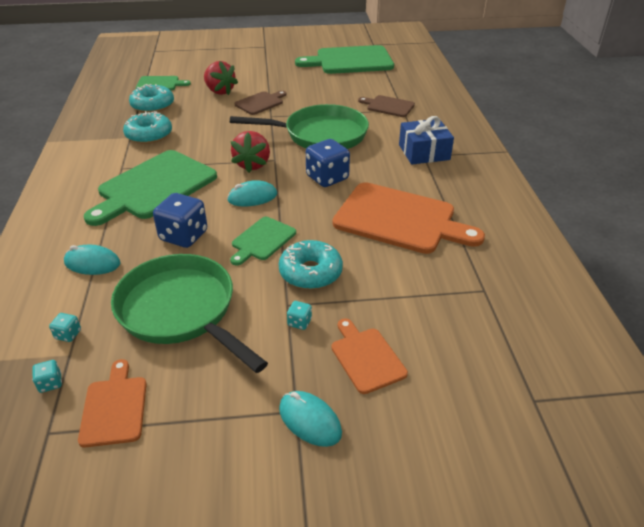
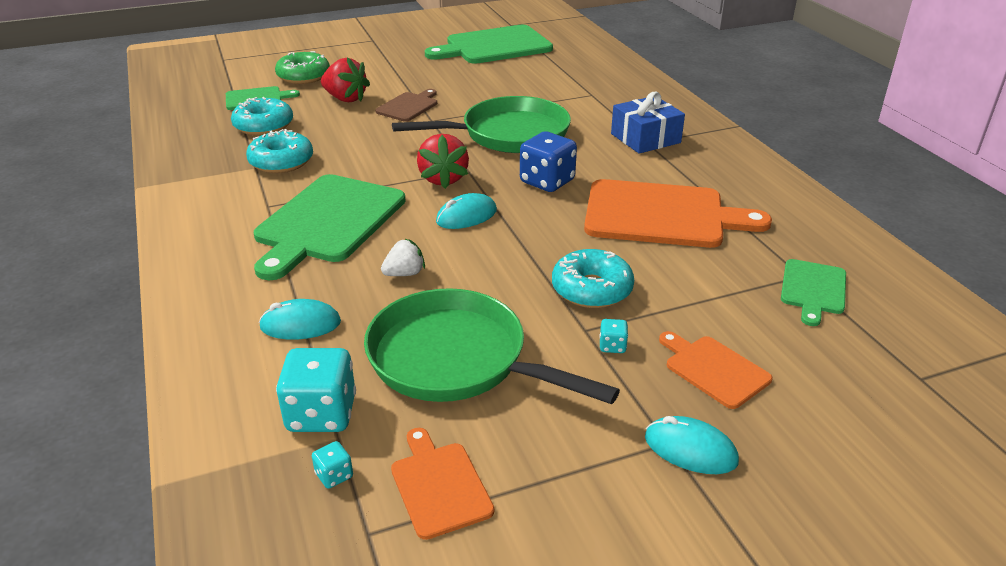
camera: 15 degrees left, 5 degrees down
turquoise dice [49,313,81,342] -> turquoise dice [276,348,356,432], size x2.23
blue dice [153,193,207,248] -> white strawberry [381,238,425,276]
green cutting board [230,217,296,265] -> green cutting board moved to [781,259,846,326]
brown cutting board [358,95,415,117] -> none
none -> green donut [275,51,330,84]

